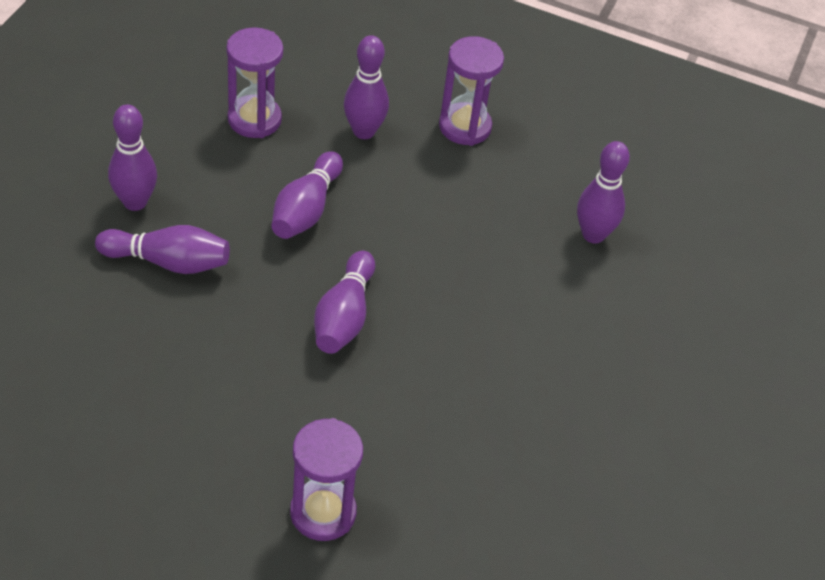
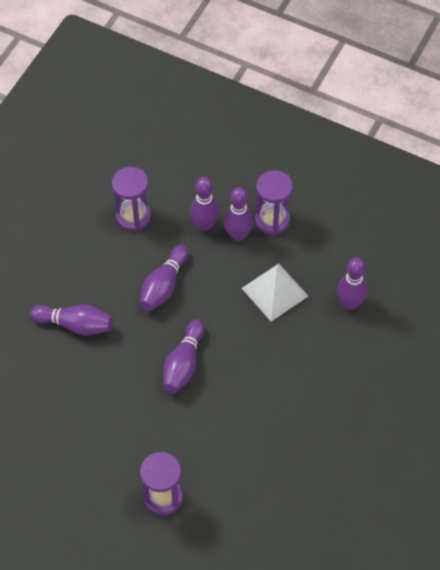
camera: 10 degrees right, 10 degrees up
purple bowling pin [108,104,157,211] -> purple bowling pin moved to [224,187,253,241]
none -> white pyramid [242,264,308,322]

